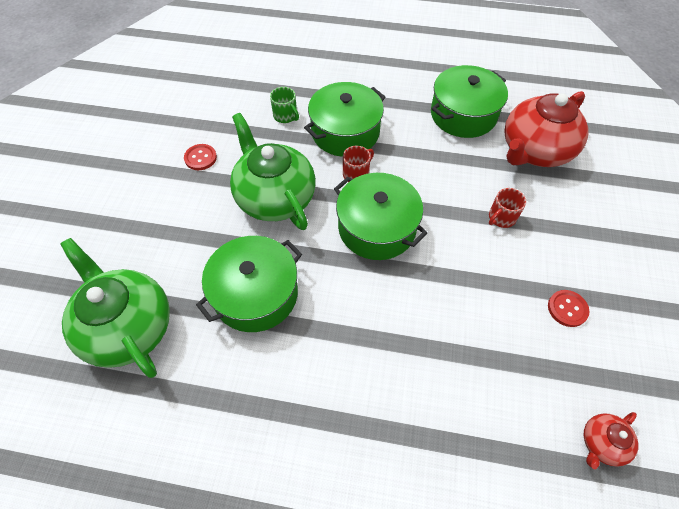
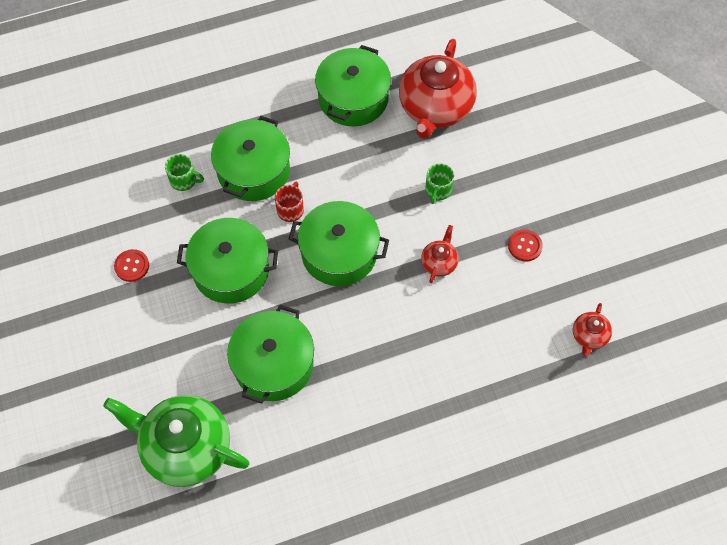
camera: 30 degrees left, 5 degrees up
green teapot [230,113,316,230] -> green pot [177,218,278,304]
red mug [489,188,526,228] -> green mug [425,163,454,204]
none -> red teapot [421,225,459,283]

